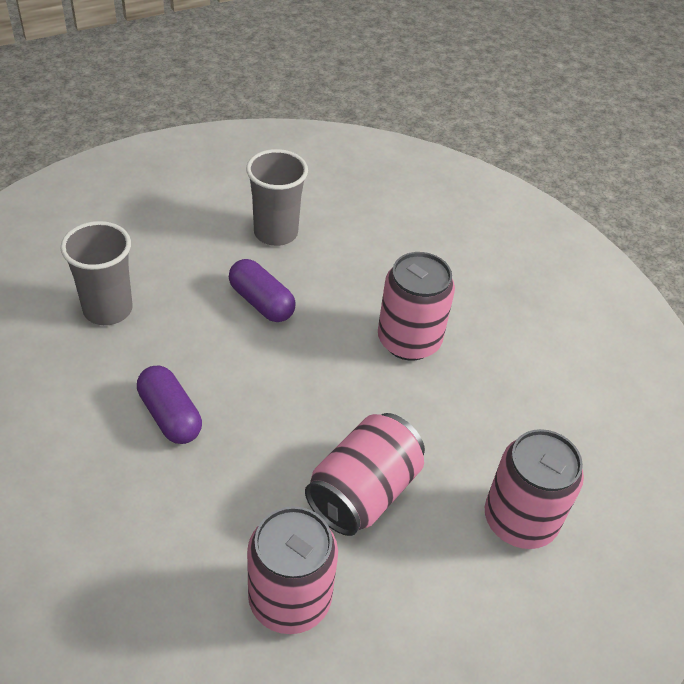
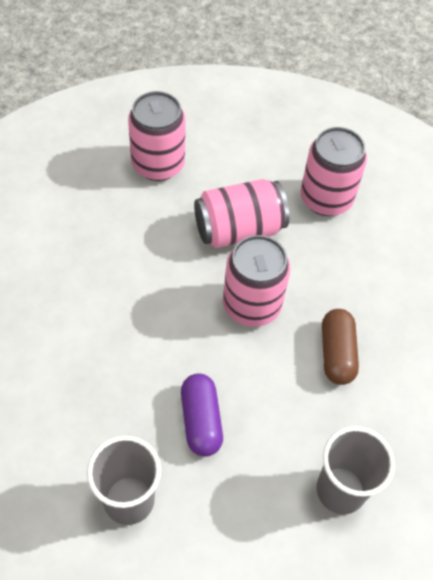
camera: 145 degrees left, 10 degrees up
purple capsule [137,366,202,444] -> brown capsule [322,309,359,385]
pink can [378,252,455,361] -> pink can moved to [223,235,291,327]

